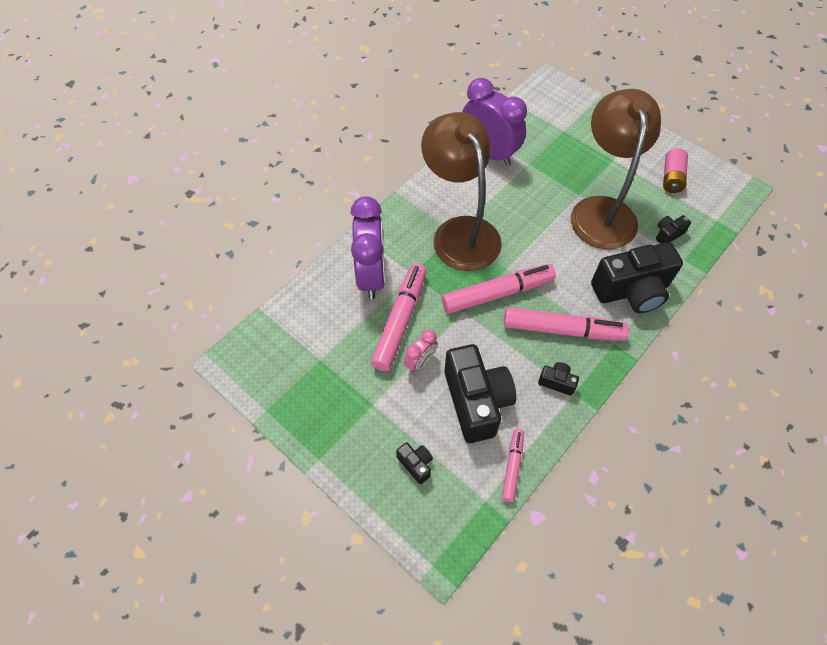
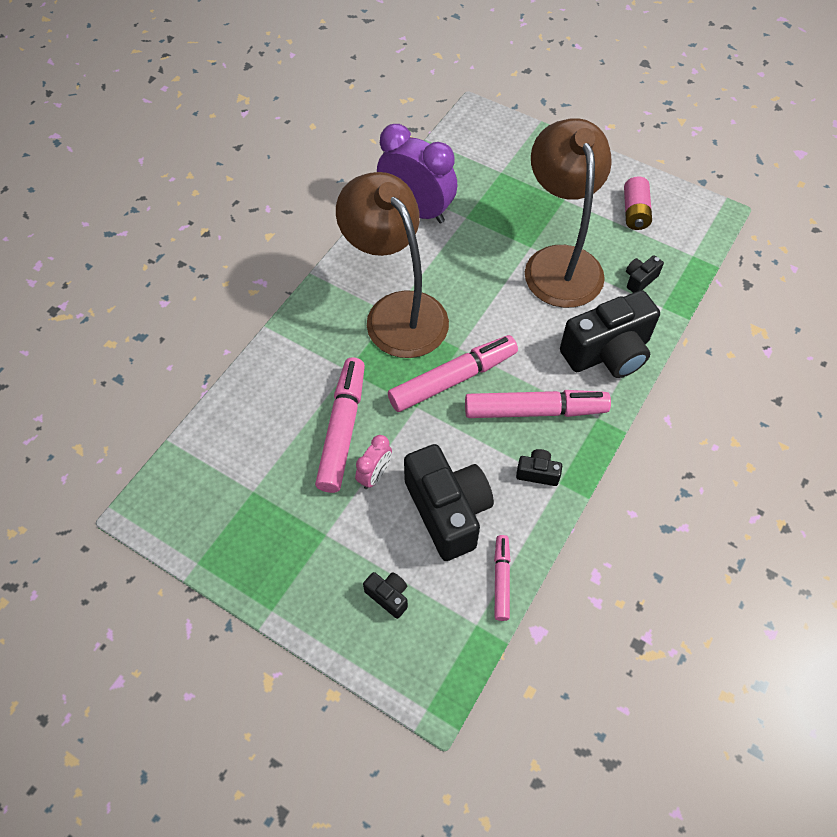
camera: 10 degrees left, 0 degrees up
purple clock [351,196,385,299] -> none

